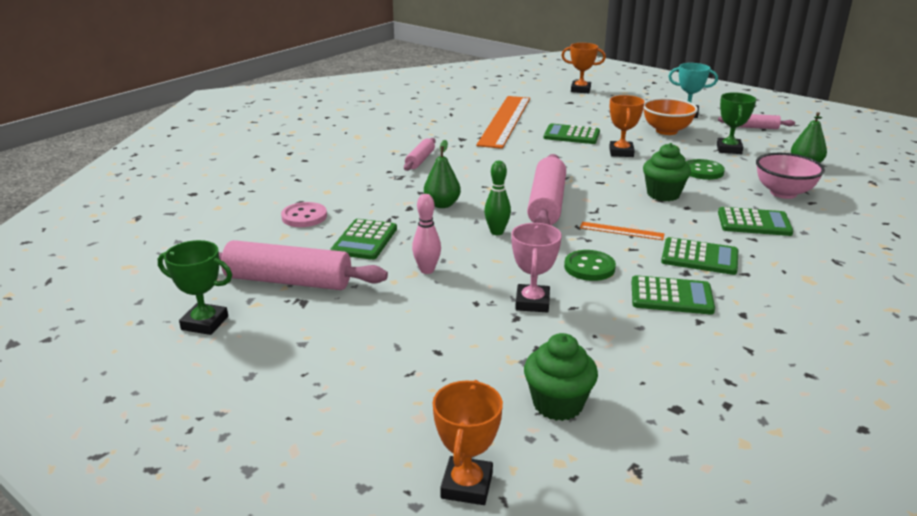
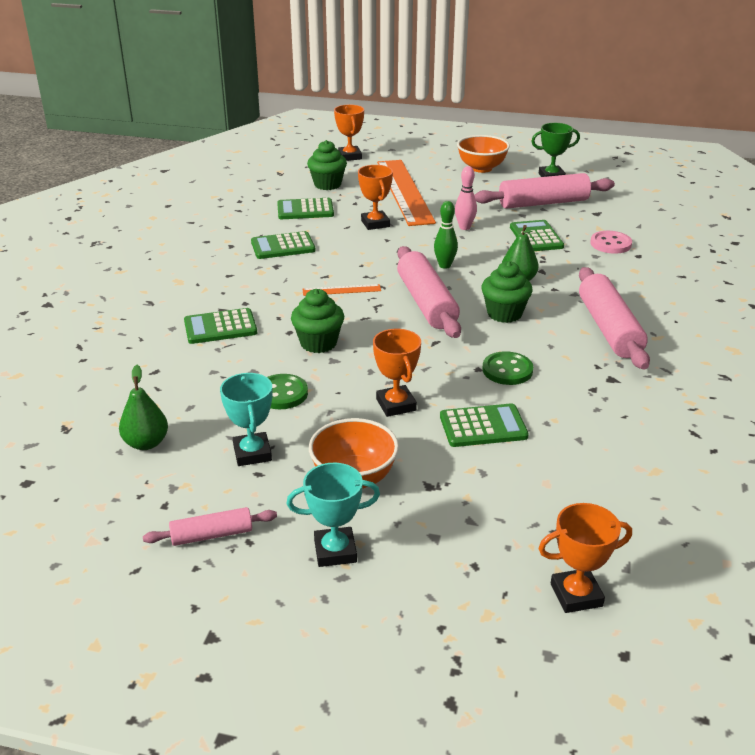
camera: 155 degrees right, 5 degrees up
pink rolling pin [404,138,436,171] -> pink rolling pin [579,267,650,370], size x1.88
orange ruler [476,96,530,149] -> orange ruler moved to [377,160,436,226]
pink trophy [511,223,562,313] -> orange trophy [358,165,393,230]
green button [564,250,616,281] -> green button moved to [482,351,533,385]
green calculator [661,237,738,275] -> green calculator moved to [277,198,334,219]
green trophy [717,92,756,154] -> turquoise trophy [220,373,273,466]
pink bowl [756,153,825,199] -> none
none -> orange bowl [457,135,510,173]
none -> green cupcake [482,261,533,323]

